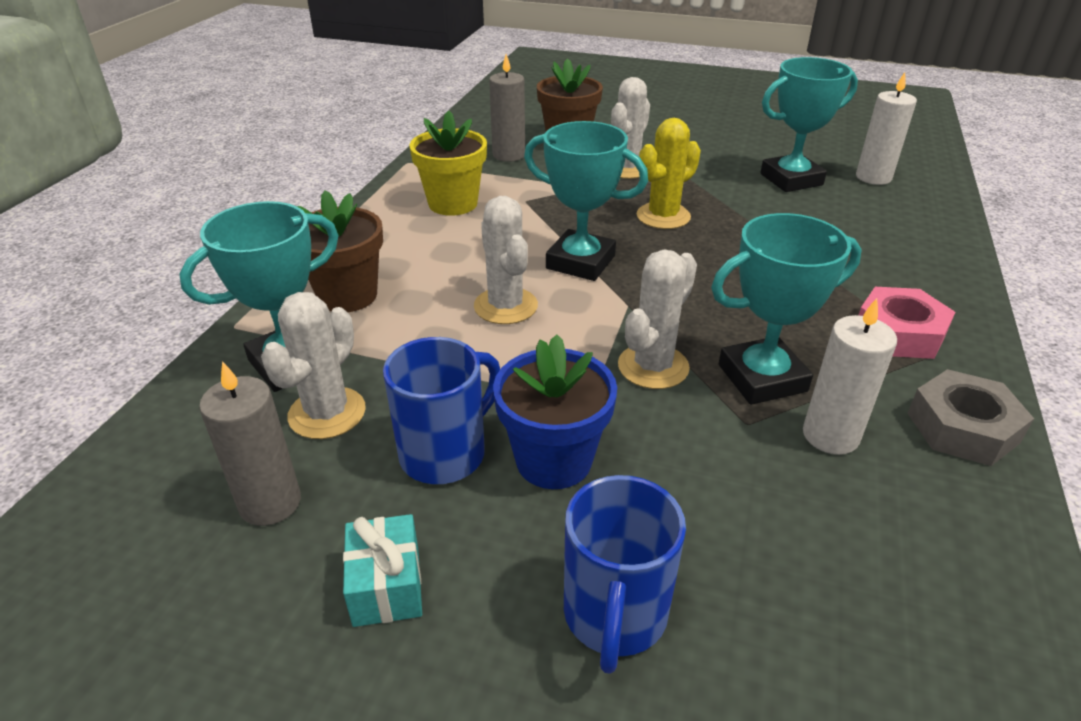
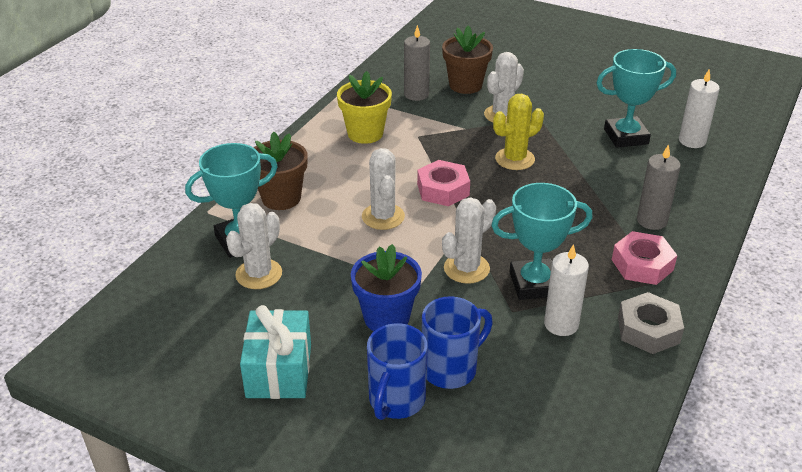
camera: 10 degrees right, 0 degrees up
grey candle [199,361,301,526] -> grey candle moved to [637,144,681,230]
turquoise gift [343,514,422,627] -> turquoise gift [240,305,311,399], size x1.63
blue mug [383,337,500,484] -> blue mug moved to [422,296,493,389]
turquoise trophy [524,121,648,281] -> pink nut [417,160,470,206]

